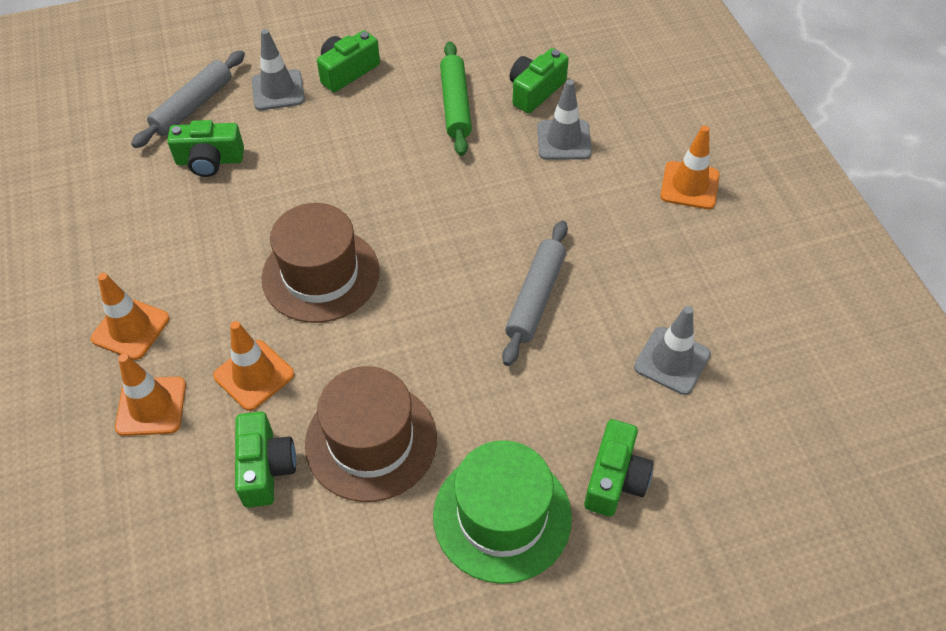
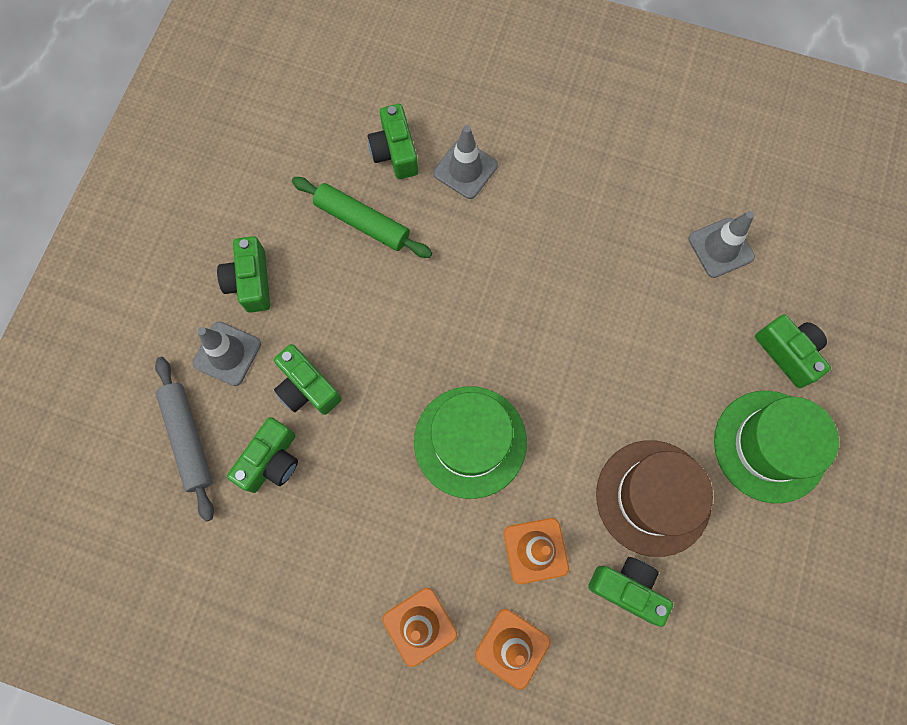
camera: 55 degrees left, 20 degrees up
brown hat [262,203,380,323] -> green hat [414,386,527,499]
grey rolling pin [502,220,568,366] -> none
orange traffic cone [660,125,720,209] -> none
none -> green camera [274,344,342,415]

